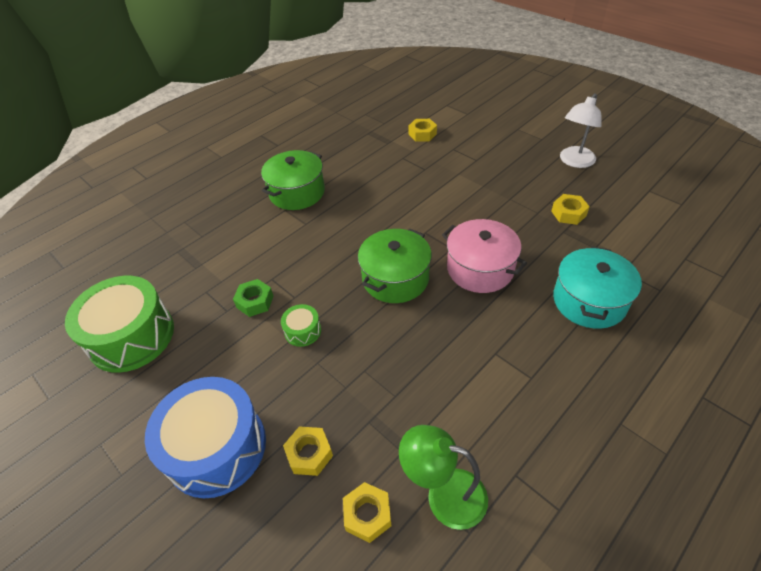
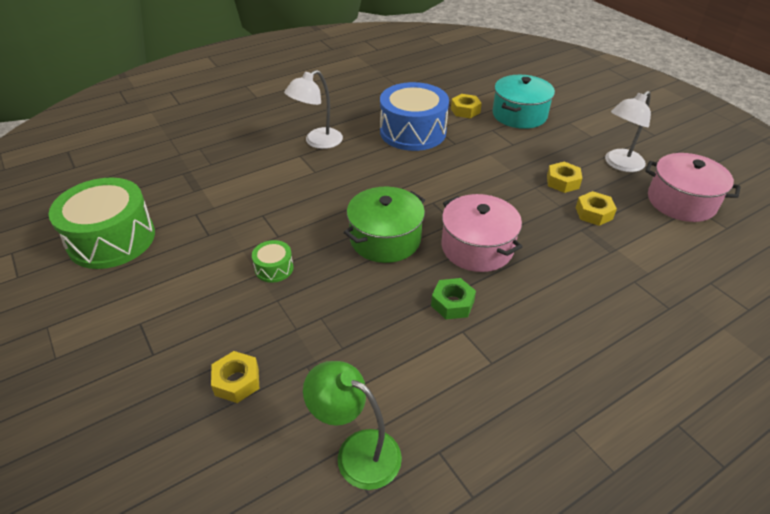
camera: 10 degrees right, 5 degrees down
blue drum [145,377,266,498] -> blue drum moved to [380,82,449,151]
green nut [233,279,274,317] -> green nut moved to [431,278,476,320]
green pot [261,150,325,210] -> white lamp [284,70,343,149]
yellow nut [343,482,391,543] -> yellow nut moved to [547,162,582,193]
turquoise pot [553,246,642,329] -> turquoise pot moved to [493,75,555,129]
none -> pink pot [645,153,741,222]

